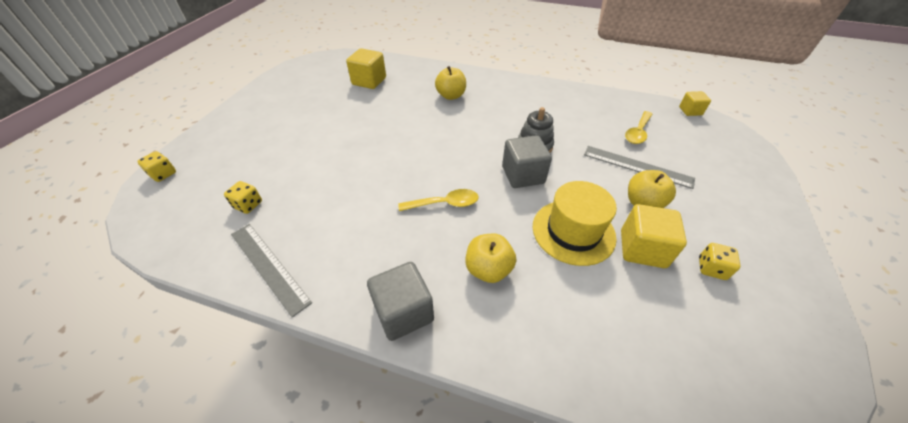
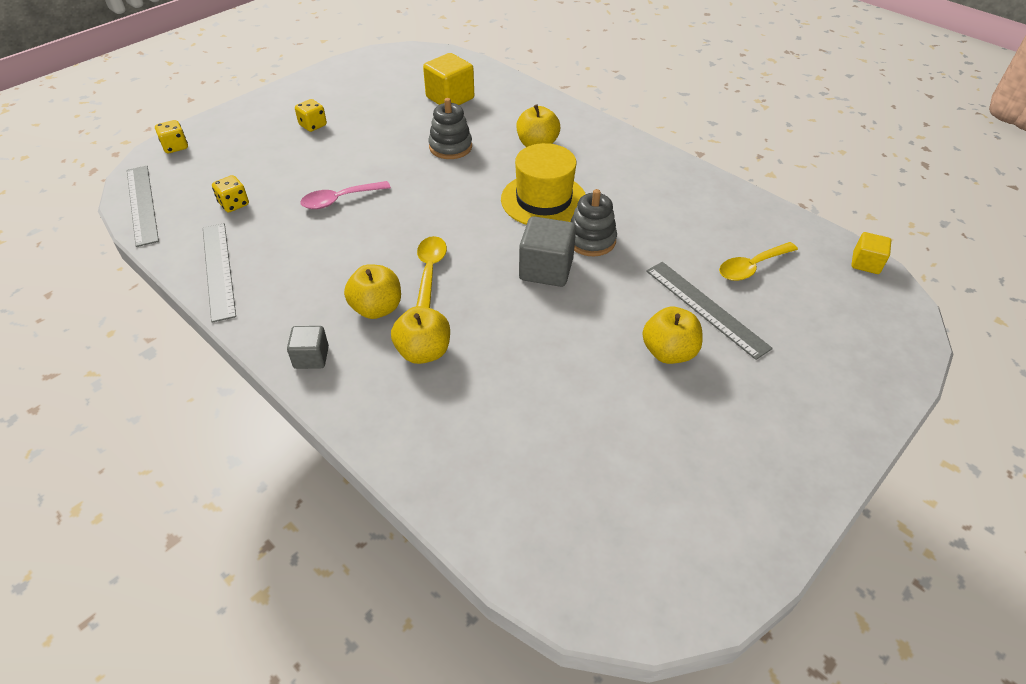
camera: 25 degrees right, 0 degrees up
grey cube [367,262,434,341] -> grey cube [287,326,329,369], size x0.59
yellow spoon [398,189,479,211] -> yellow spoon turned 105 degrees counterclockwise [416,236,447,308]
yellow hat [533,181,617,266] -> yellow hat moved to [501,143,585,225]
yellow cube [621,204,687,268] -> none
yellow dice [699,243,740,280] -> yellow dice moved to [295,99,327,132]
none -> grey ruler [127,166,159,247]
none -> pink spoon [300,181,391,209]
none -> yellow apple [344,264,401,319]
none -> grey stacking toy [428,98,472,159]

